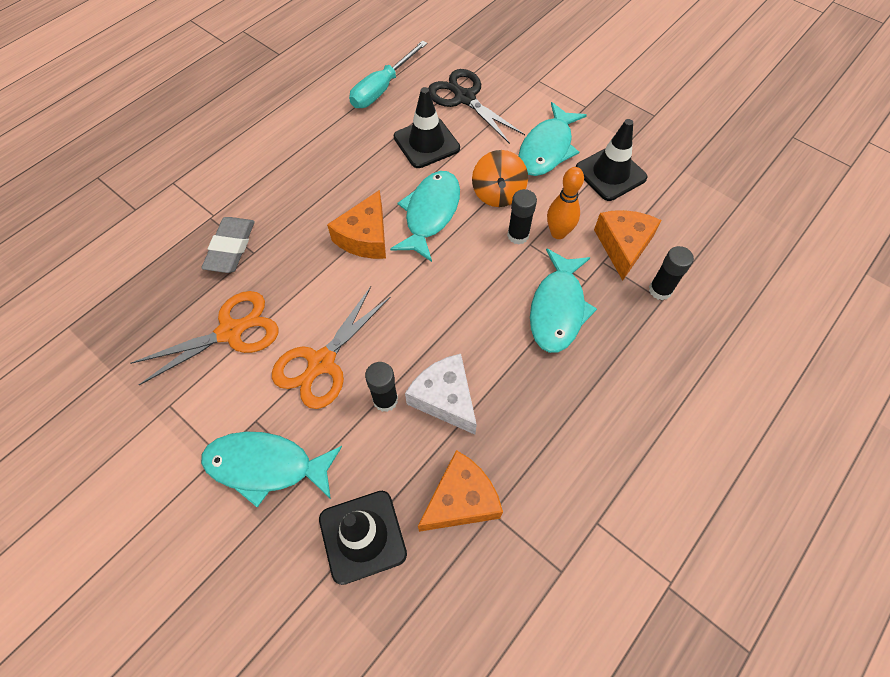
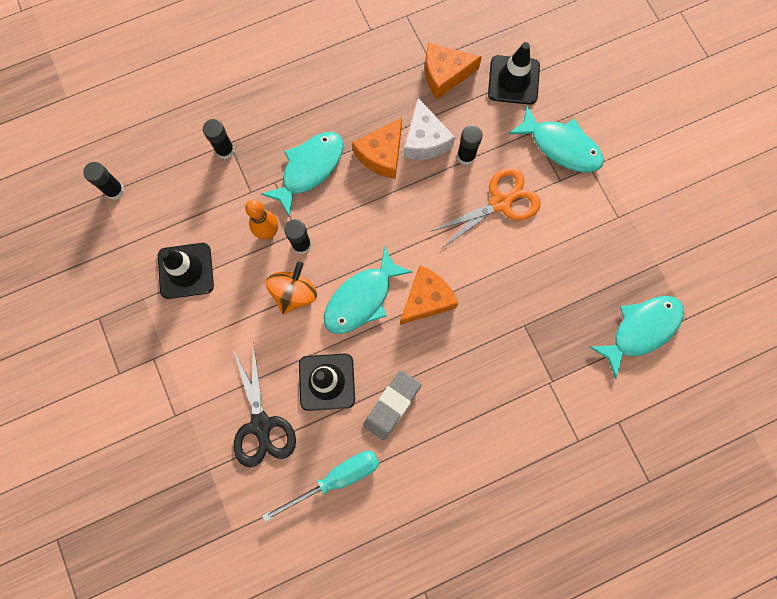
camera: 155 degrees left, 15 degrees up
orange scissors [130,291,279,385] -> none
grey eraser [201,217,255,273] -> grey eraser moved to [363,370,421,440]
turquoise fish [518,102,587,176] -> turquoise fish moved to [590,296,684,379]
orange cheese [594,210,662,281] -> orange cheese moved to [352,117,402,179]
none -> black glue stick [83,162,124,200]

